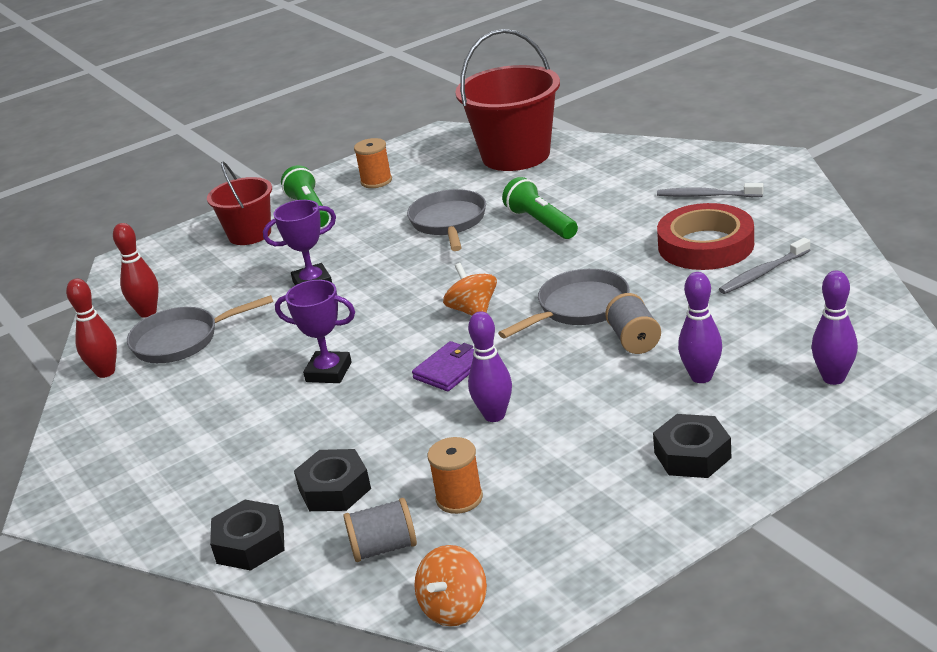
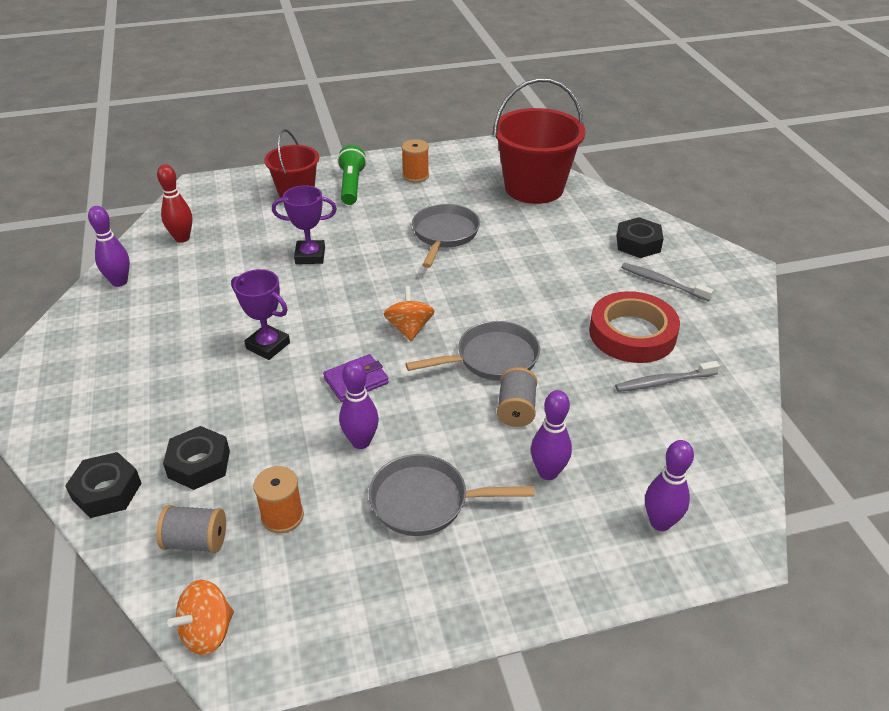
camera: 15 degrees right, 10 degrees up
red bowling pin [66,278,117,378] -> purple bowling pin [88,206,130,287]
grey pan [127,295,273,363] -> grey pan moved to [369,454,534,536]
green flashlight [502,177,578,239] -> none
black nut [653,414,731,478] -> black nut moved to [617,217,664,258]

